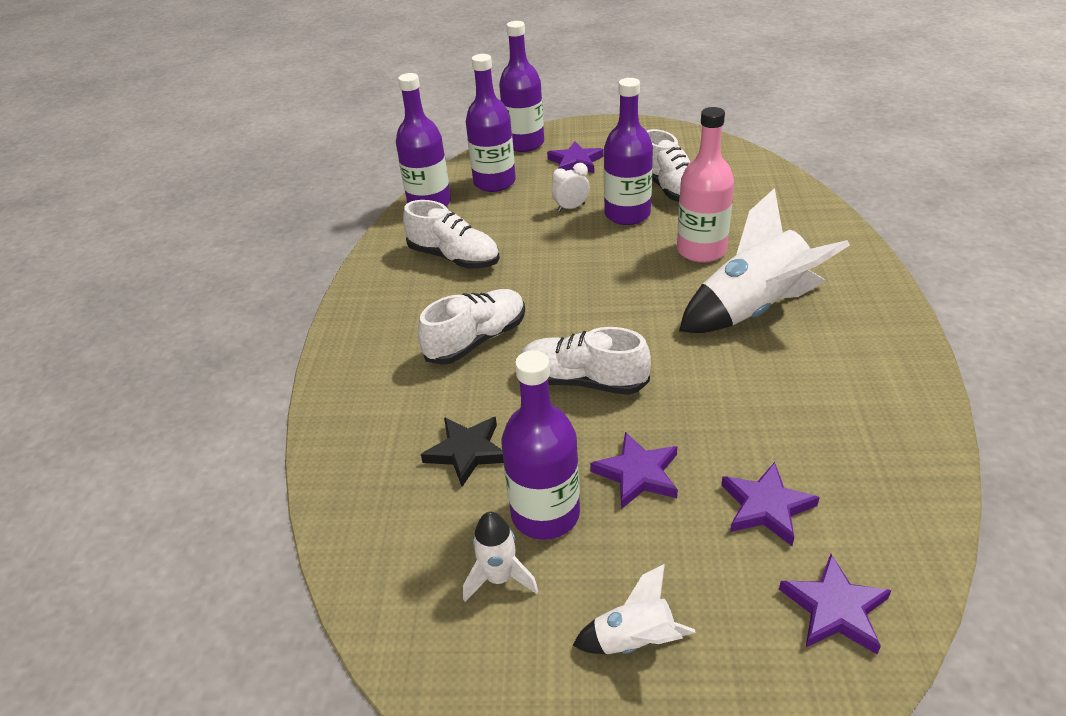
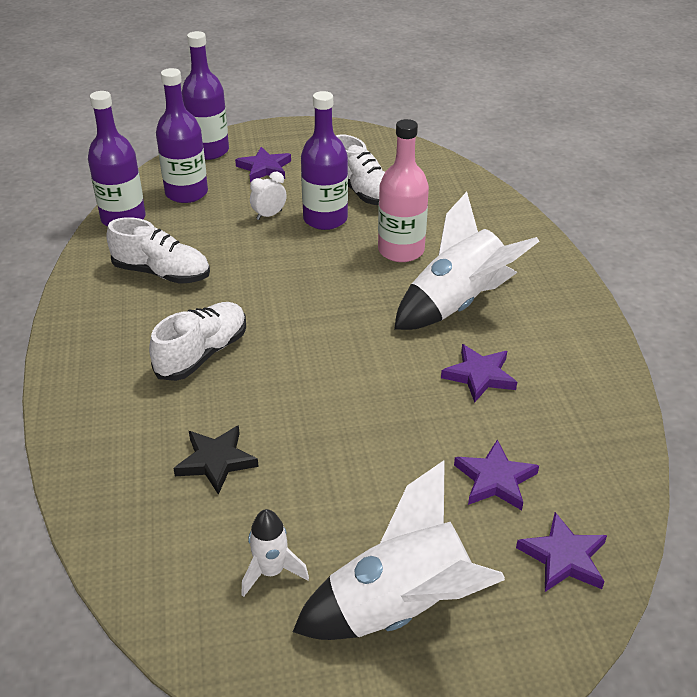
camera: 15 degrees left, 0 degrees up
purple bottle [501,350,580,540] -> none
white shoe [521,327,651,395] -> none
white rocket [573,564,696,654] -> white rocket [293,460,505,640], size x2.04
purple star [590,432,678,509] -> purple star moved to [441,344,517,403]

